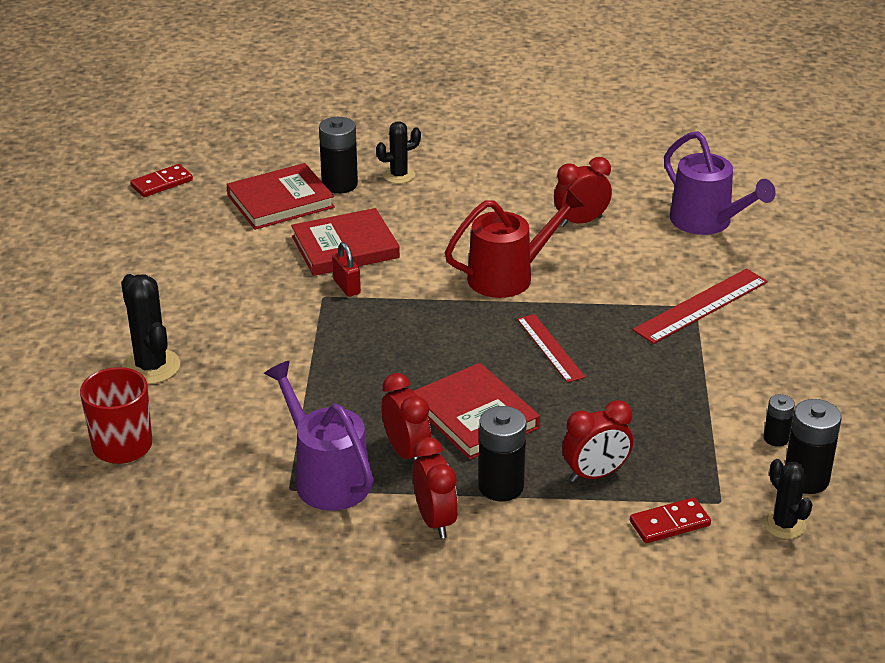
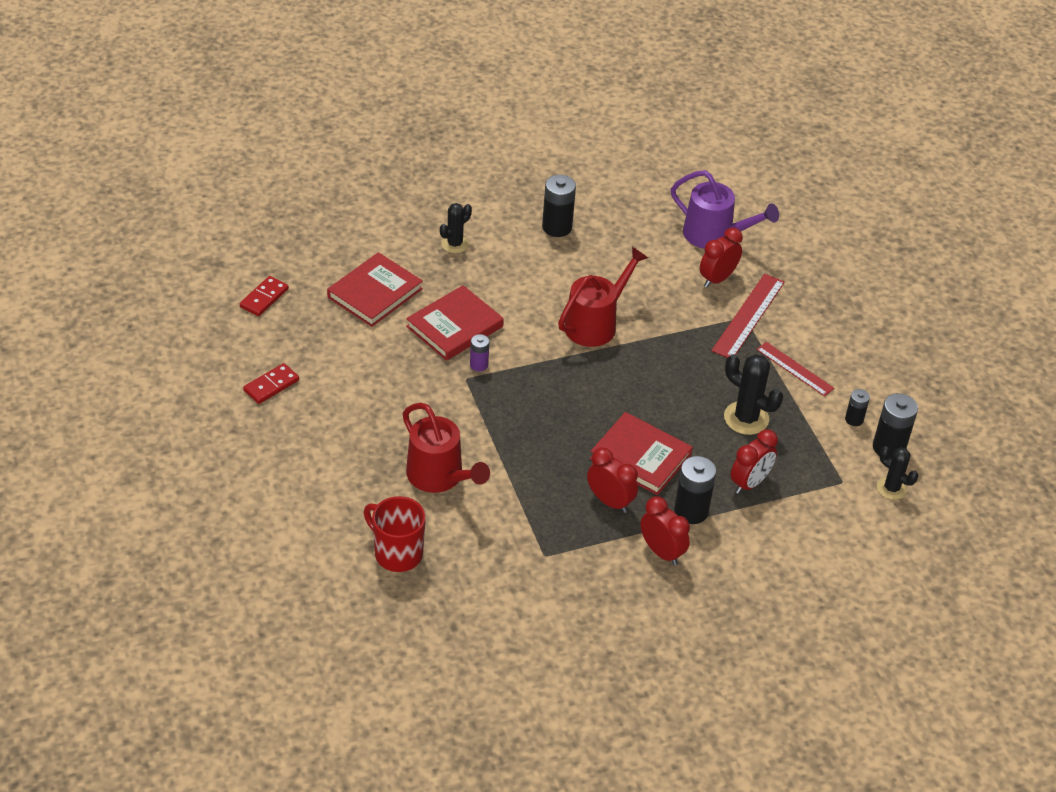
camera: 25 degrees left, 10 degrees up
black cactus [121,274,180,384] -> black cactus moved to [724,354,783,435]
purple watering can [264,361,374,511] -> none
black battery [319,117,358,194] -> black battery moved to [542,175,576,237]
red padlock [332,242,361,297] -> purple battery [470,334,489,371]
red ruler [517,314,585,383] -> red ruler moved to [756,342,834,396]
red clock [554,157,612,227] -> red clock moved to [700,228,743,288]
red domino [630,497,711,543] -> red domino moved to [243,363,299,404]
none -> red watering can [403,403,490,493]

